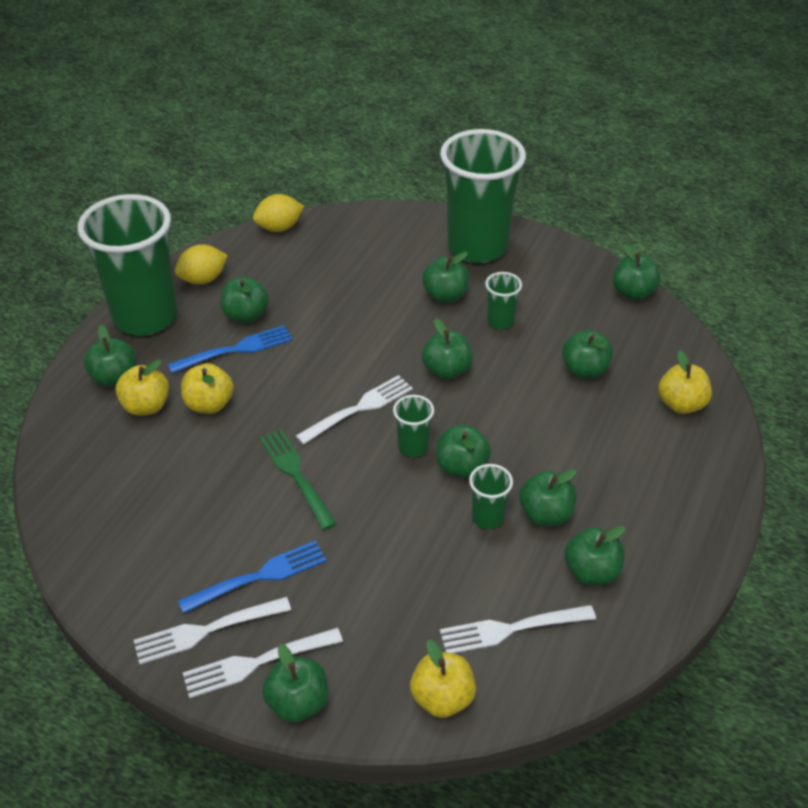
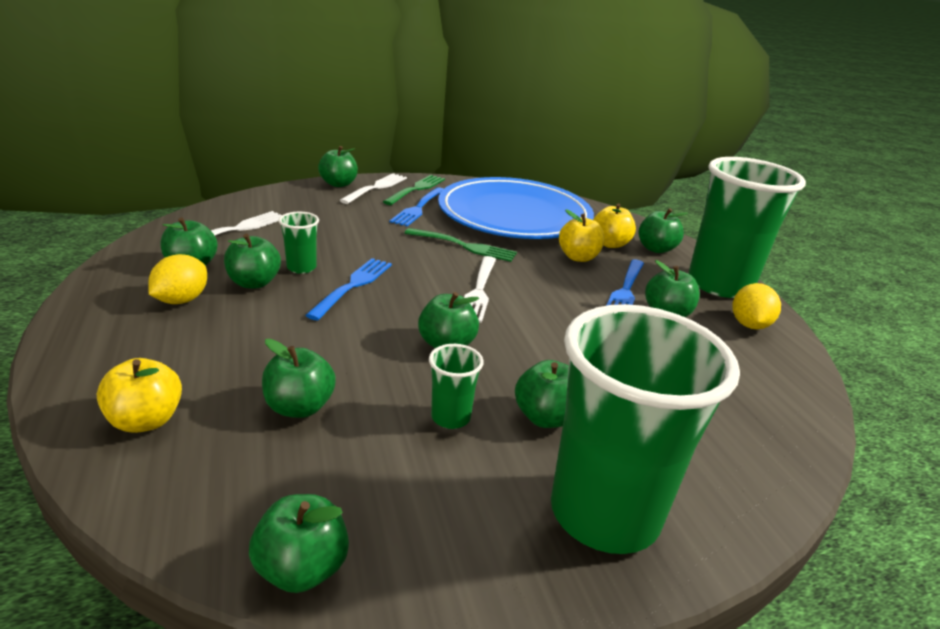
camera: 135 degrees right, 15 degrees down
white fork [134,597,291,665] -> green fork [383,175,445,205]
yellow lemon [253,194,304,232] -> yellow lemon moved to [148,254,207,304]
green cup [393,395,434,457] -> none
yellow apple [410,639,476,718] -> none
green apple [436,425,491,478] -> blue fork [305,258,392,320]
none -> blue plate [438,177,594,239]

